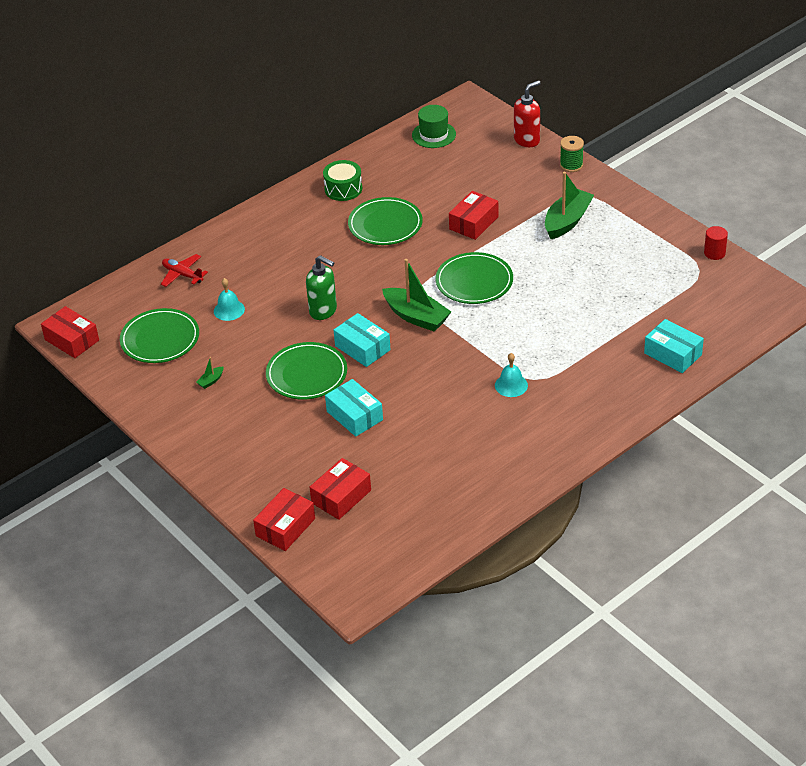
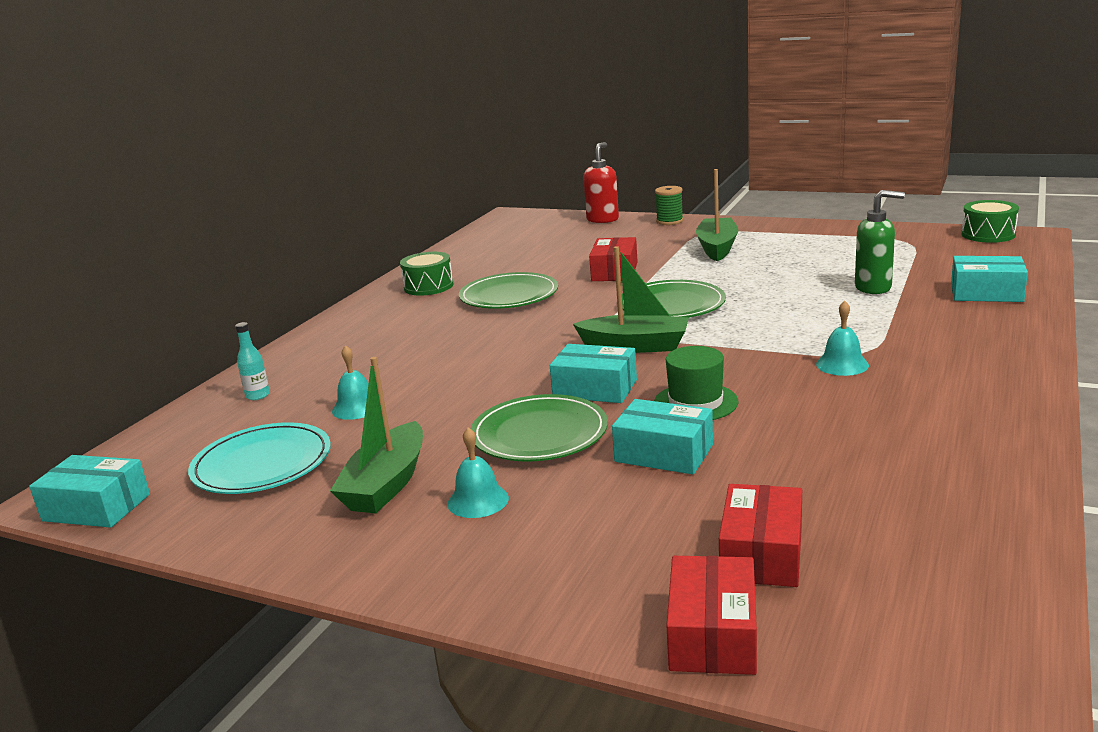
camera: 25 degrees left, 20 degrees down
red box [41,306,99,358] -> turquoise box [29,455,150,528]
green plate [120,308,199,363] -> turquoise plate [188,422,331,494]
red plane [161,254,208,287] -> turquoise bottle [235,322,270,400]
green boat [196,357,224,389] -> green boat [330,357,423,513], size x2.42
green soap dispenser [306,255,337,320] -> green soap dispenser moved to [855,190,905,294]
green hat [412,105,456,148] -> green hat moved to [654,346,738,420]
red cylinder [704,226,728,260] -> none
none -> turquoise bell [447,427,509,518]
none -> green drum [962,200,1019,243]

